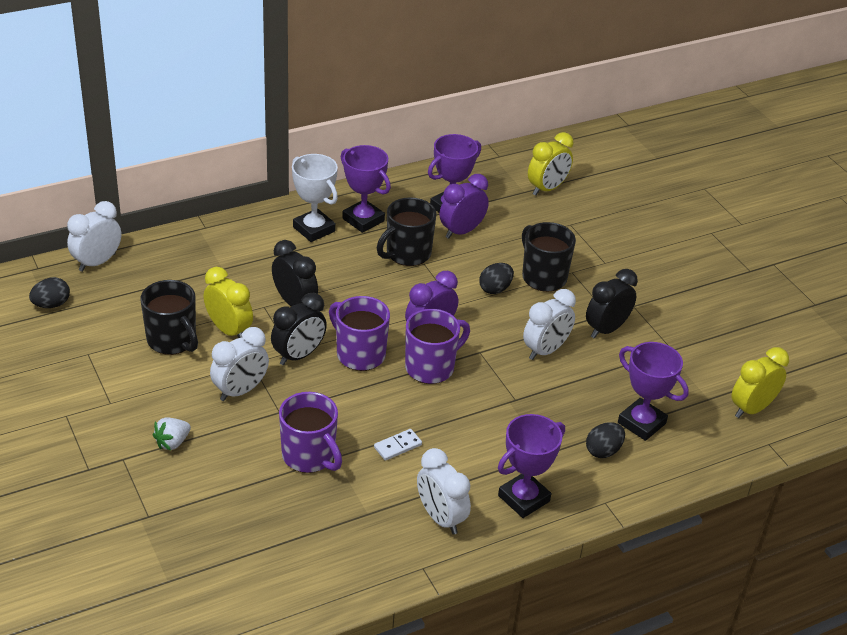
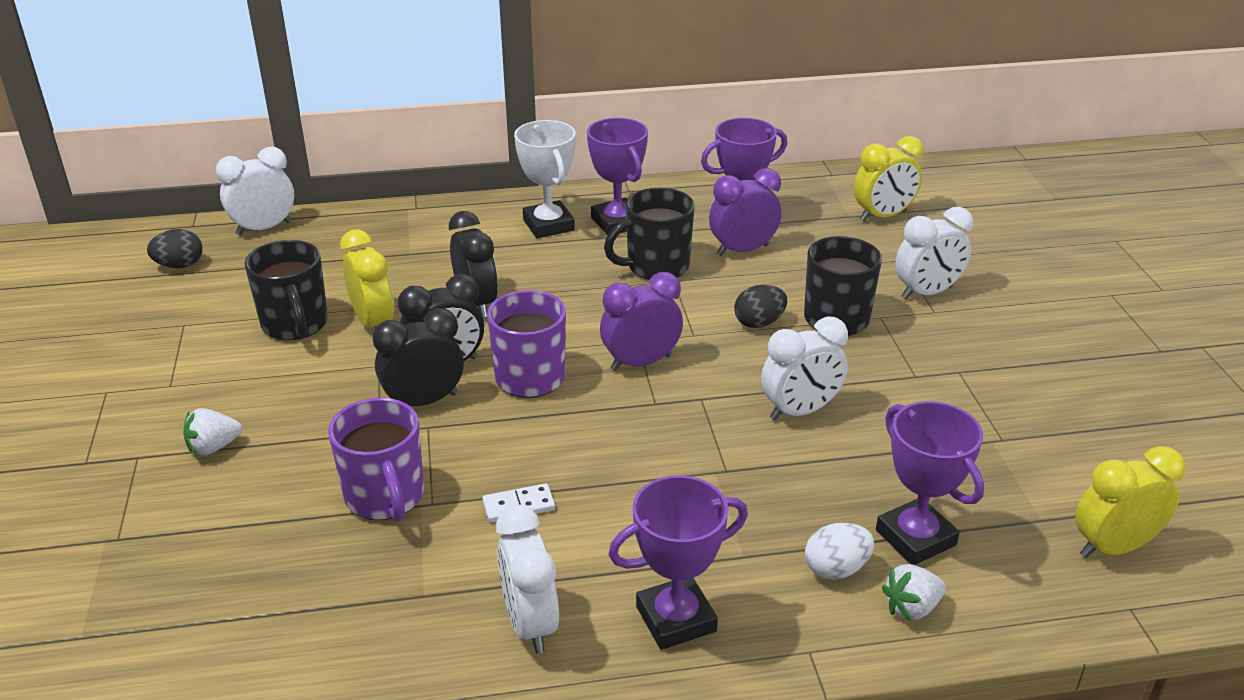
camera: 20 degrees right, 5 degrees down
white clock [210,327,269,401] -> white clock moved to [895,207,973,300]
purple mug [405,309,470,384] -> none
black clock [586,269,638,339] -> black clock moved to [372,308,464,406]
black egg [586,422,625,458] -> white egg [805,523,874,580]
none -> white strawberry [882,564,946,621]

